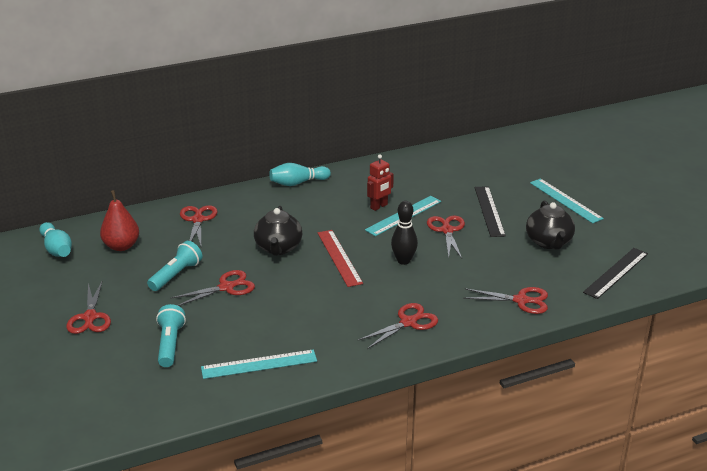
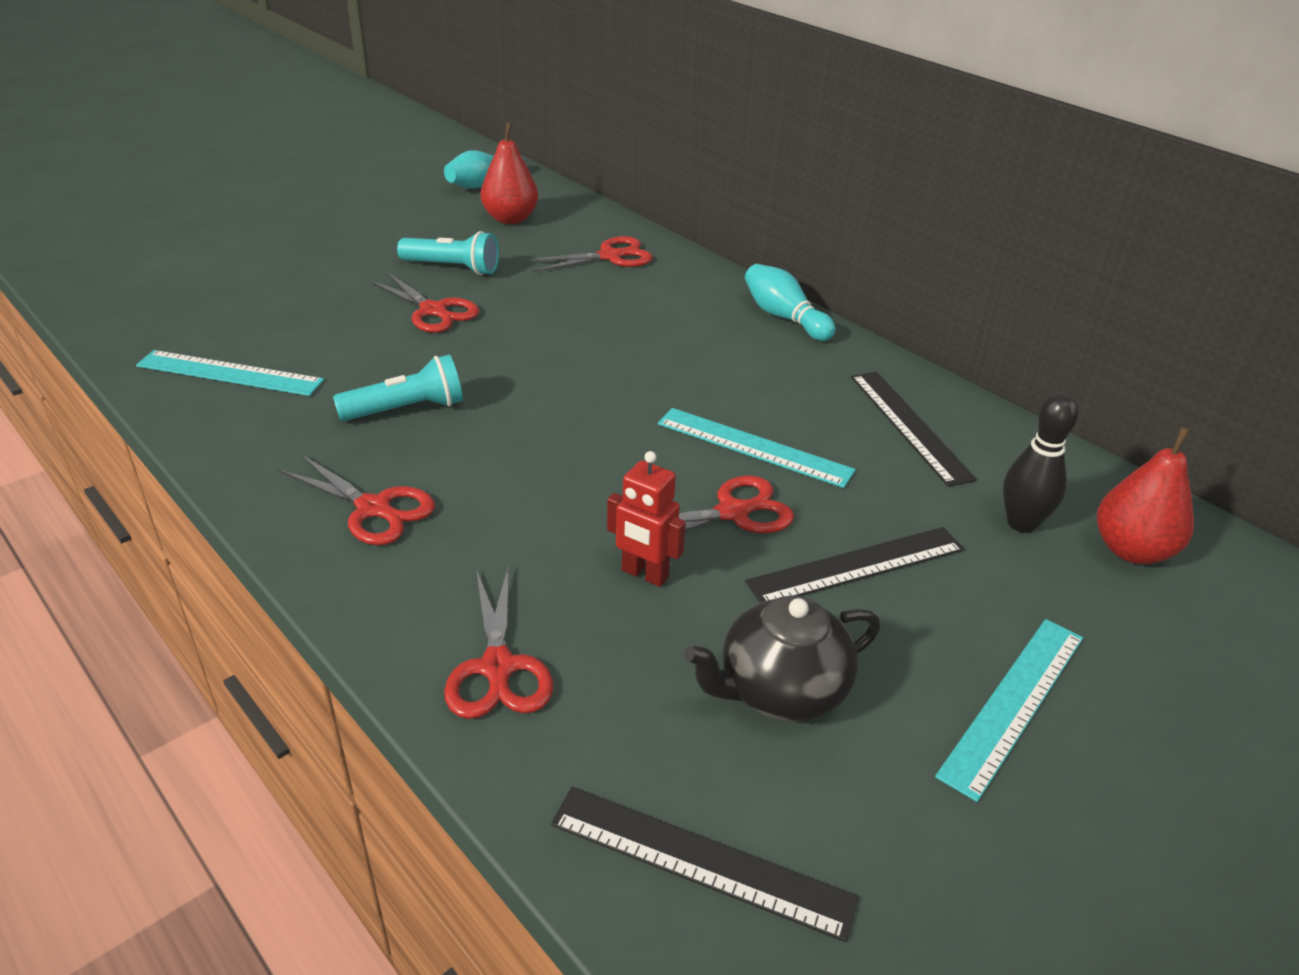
camera: 70 degrees right, 5 degrees up
red scissors [66,282,111,334] -> none
turquoise flashlight [156,304,186,367] -> turquoise flashlight moved to [333,354,463,421]
turquoise ruler [201,350,317,379] -> turquoise ruler turned 45 degrees counterclockwise [136,350,324,396]
black teapot [254,206,302,256] -> none
red ruler [318,230,363,287] -> none
red robot [367,154,394,211] -> red robot moved to [607,451,686,587]
black bowling pin [391,201,418,265] -> black bowling pin moved to [1003,393,1079,533]
none -> black ruler [851,372,977,487]
none -> red pear [1097,427,1194,564]

